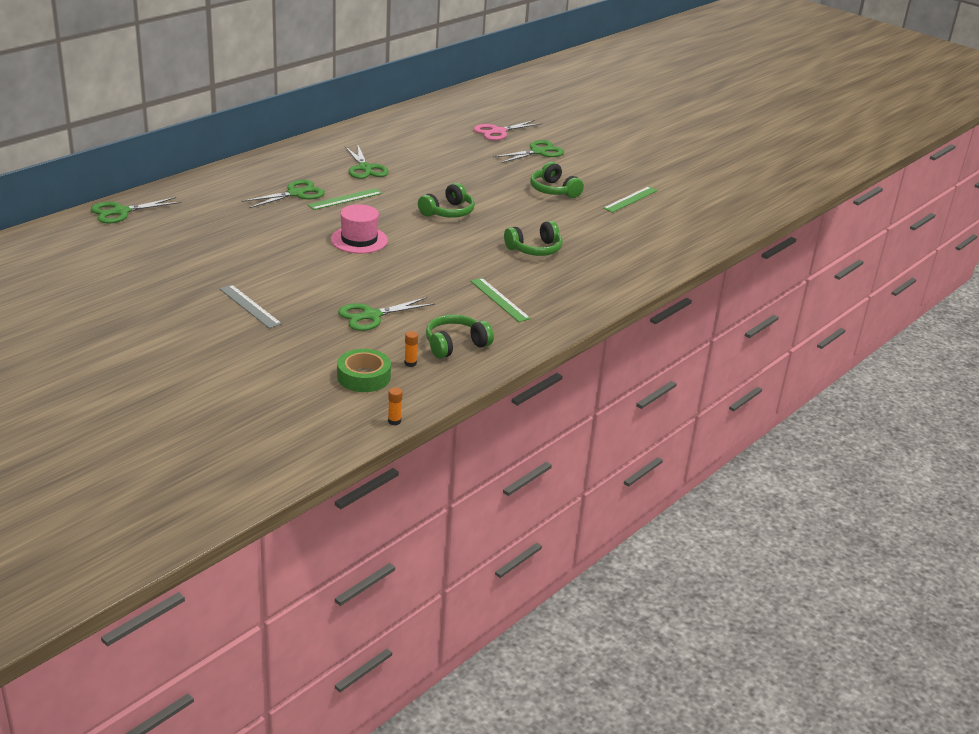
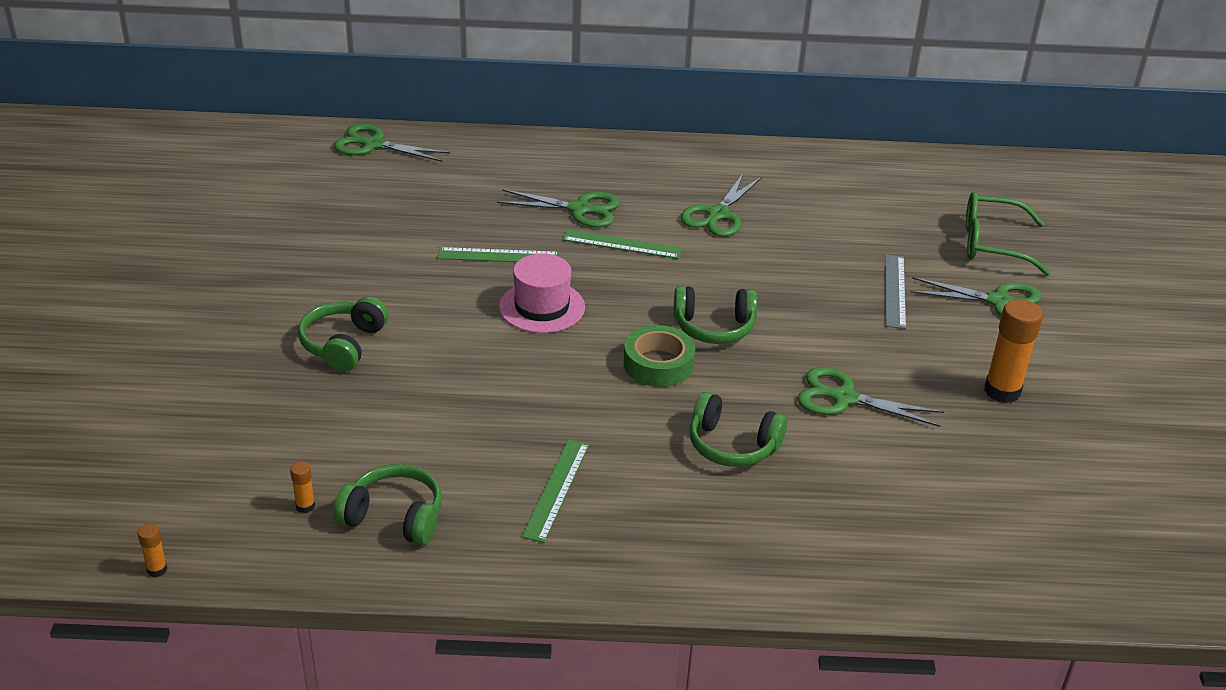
camera: 50 degrees right, 5 degrees up
grey ruler [219,285,282,329] -> grey ruler moved to [885,255,906,329]
green tape [337,349,391,392] -> green tape moved to [624,325,695,387]
green scissors [338,297,435,331] -> green scissors moved to [797,367,944,427]
pink scissors [474,120,542,140] -> green glasses [966,192,1051,276]
green headphones [530,162,584,198] -> green headphones moved to [298,296,388,372]
green ruler [603,186,658,213] -> green ruler moved to [438,247,560,262]
none -> orange glue stick [984,299,1043,403]

